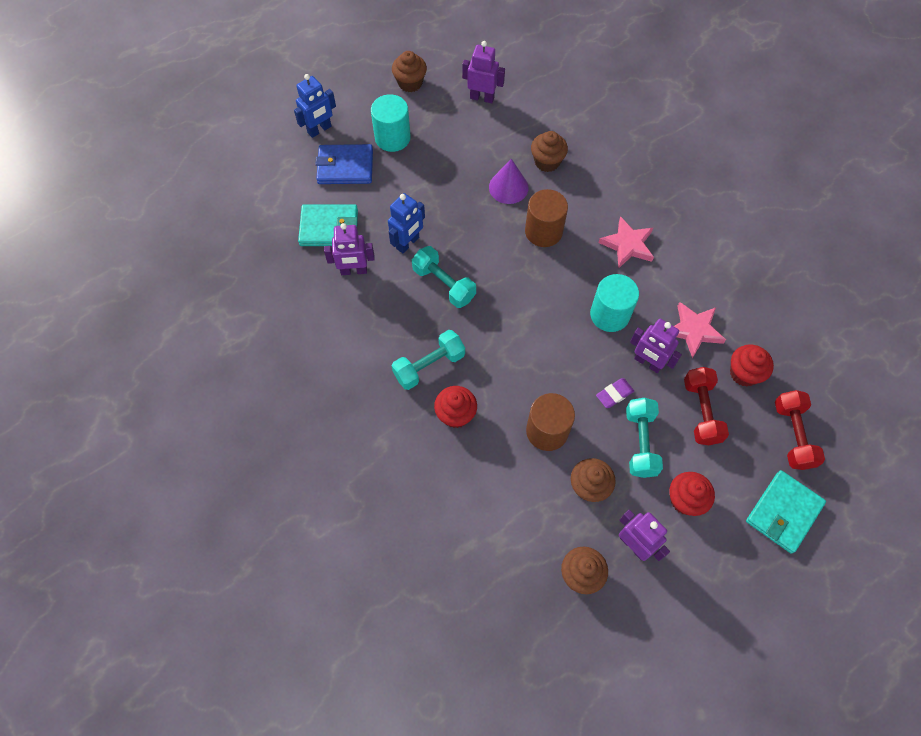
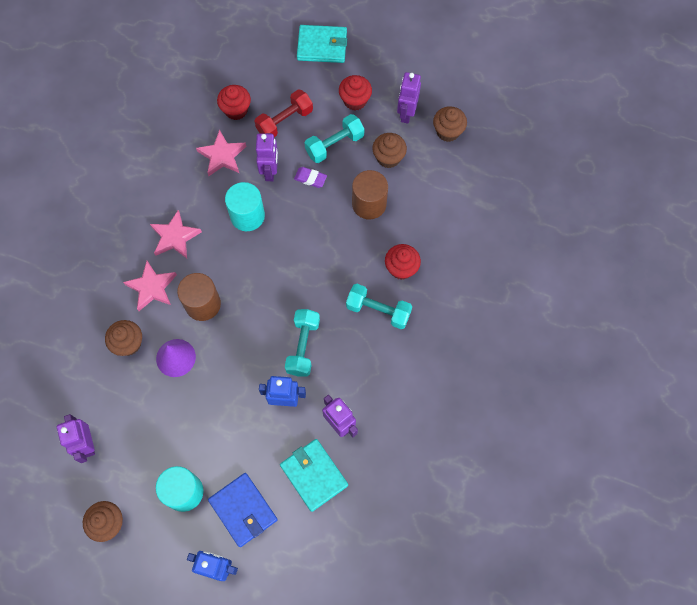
camera: 125 degrees left, 5 degrees up
red dumbbell [775,390,825,470] -> none
none -> pink star [123,261,177,311]

